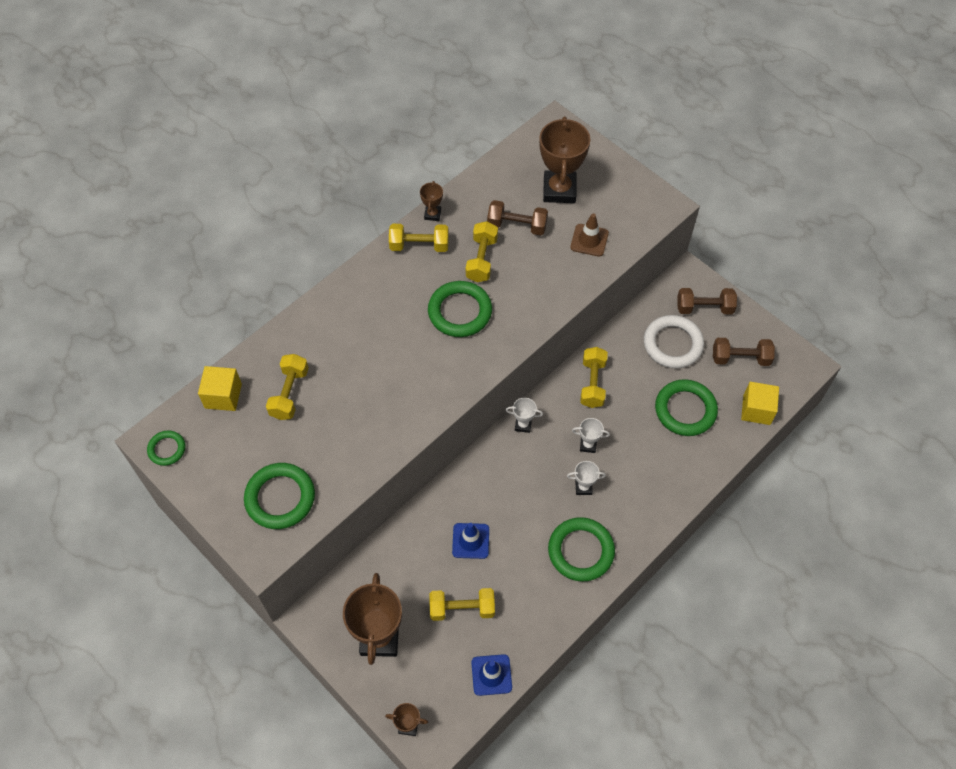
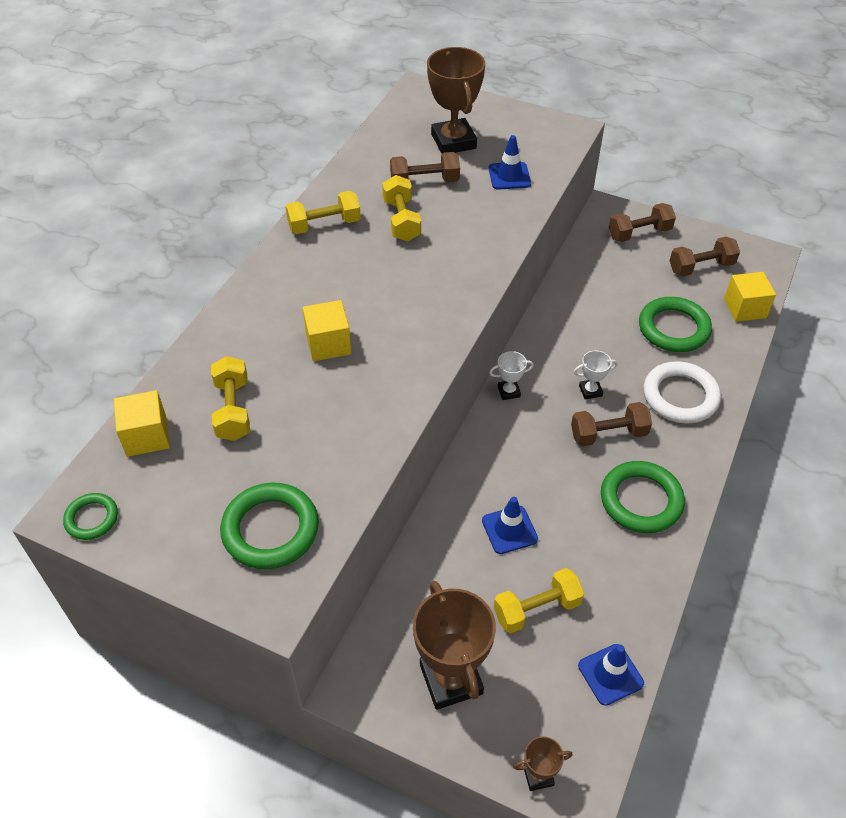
camera: 20 degrees left, 10 degrees down
brown trophy [420,181,443,221] -> none
green ring [428,281,492,337] -> none
white trophy [567,461,606,495] -> brown dumbbell [571,402,652,447]
brown traffic cone [570,213,609,257] -> blue traffic cone [489,135,531,190]
yellow dumbbell [580,347,608,408] -> none
white ring [644,315,704,368] -> white ring moved to [644,361,721,424]
none -> yellow cube [303,300,351,361]

